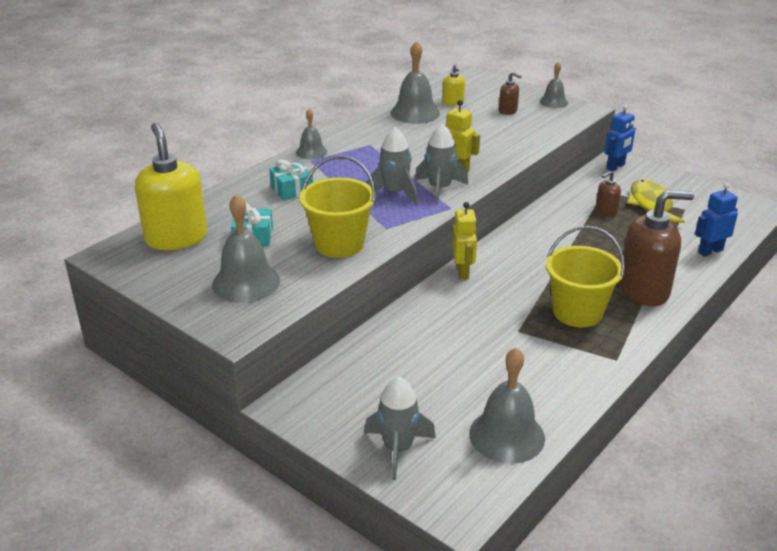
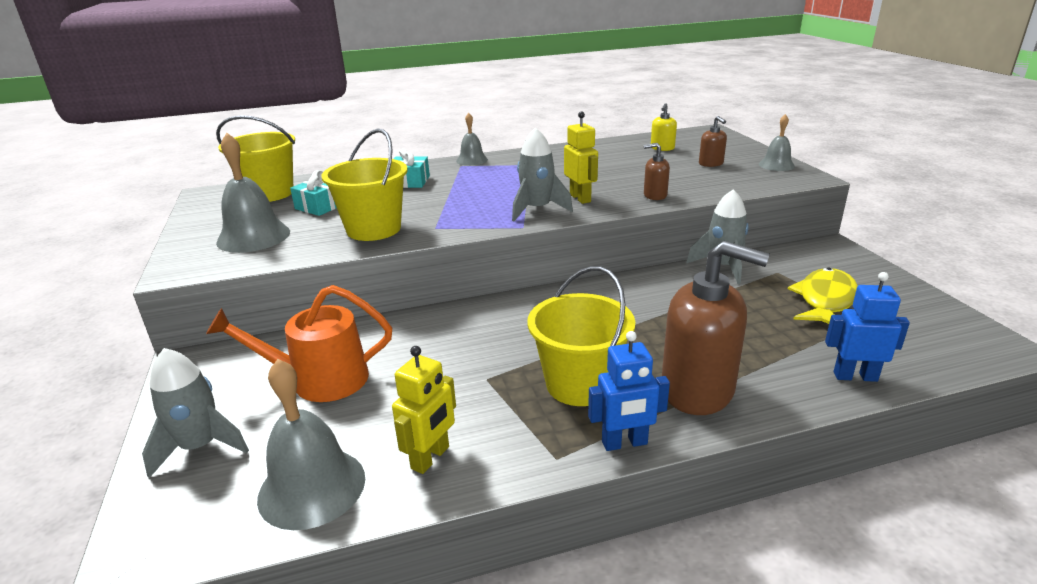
camera: 35 degrees right, 5 degrees down
yellow soap dispenser [135,123,207,250] -> yellow bucket [216,115,295,202]
grey rocket [366,127,418,205] -> grey rocket moved to [686,189,749,284]
grey bell [391,41,440,124] -> none
yellow robot [452,202,477,280] -> yellow robot moved to [392,346,456,474]
brown soap dispenser [596,171,621,216] -> brown soap dispenser moved to [644,143,670,200]
blue robot [604,105,636,172] -> blue robot moved to [588,331,670,451]
none -> orange watering can [206,285,392,402]

